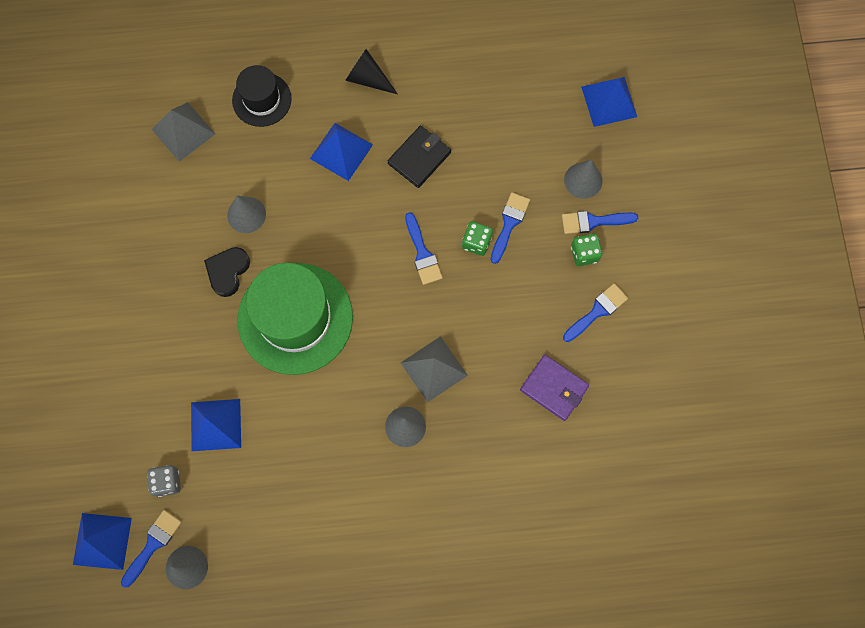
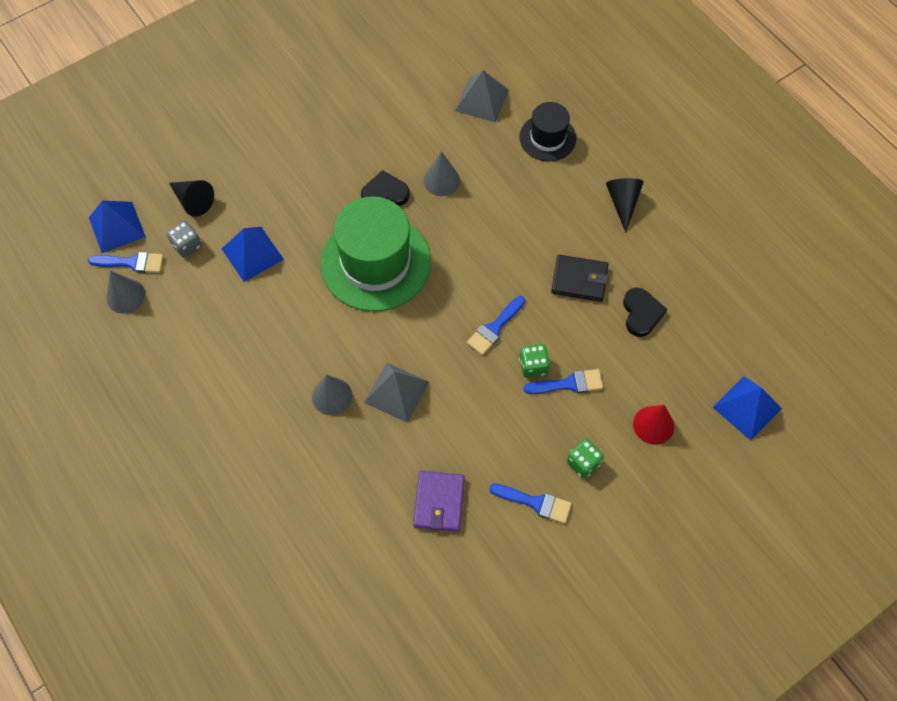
camera: 60 degrees right, 10 degrees down
blue pyramid [310,123,373,181] -> none
blue brush [562,211,638,234] -> none
grey cone [564,160,603,199] -> red cone [633,405,674,445]
none -> black cone [169,180,214,217]
none -> black heart [623,288,667,337]

